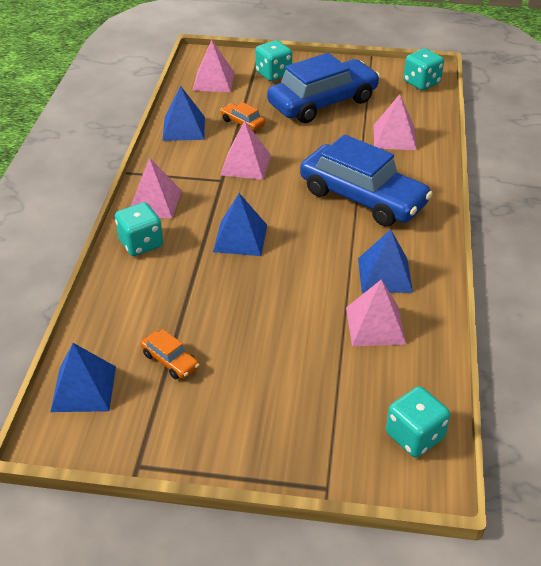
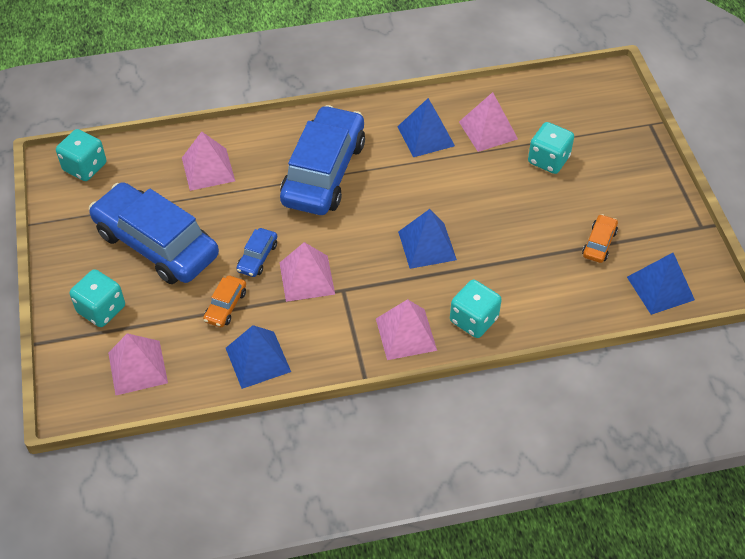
camera: 110 degrees left, 10 degrees up
turquoise dice [386,386,450,457] -> turquoise dice moved to [528,122,574,174]
none -> blue car [236,228,277,277]

